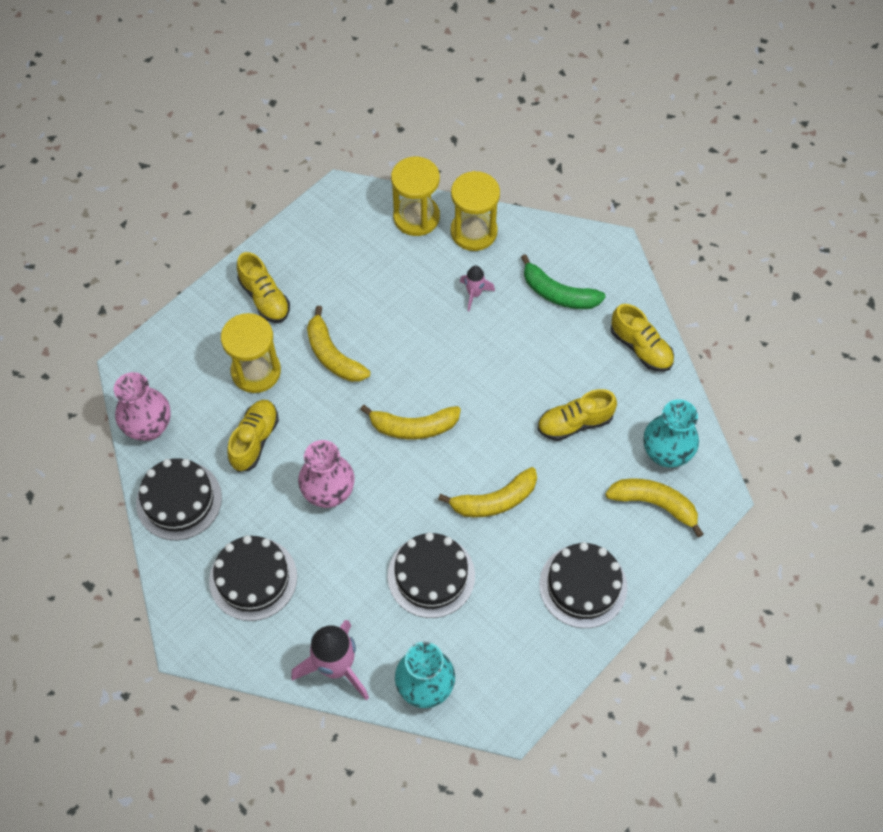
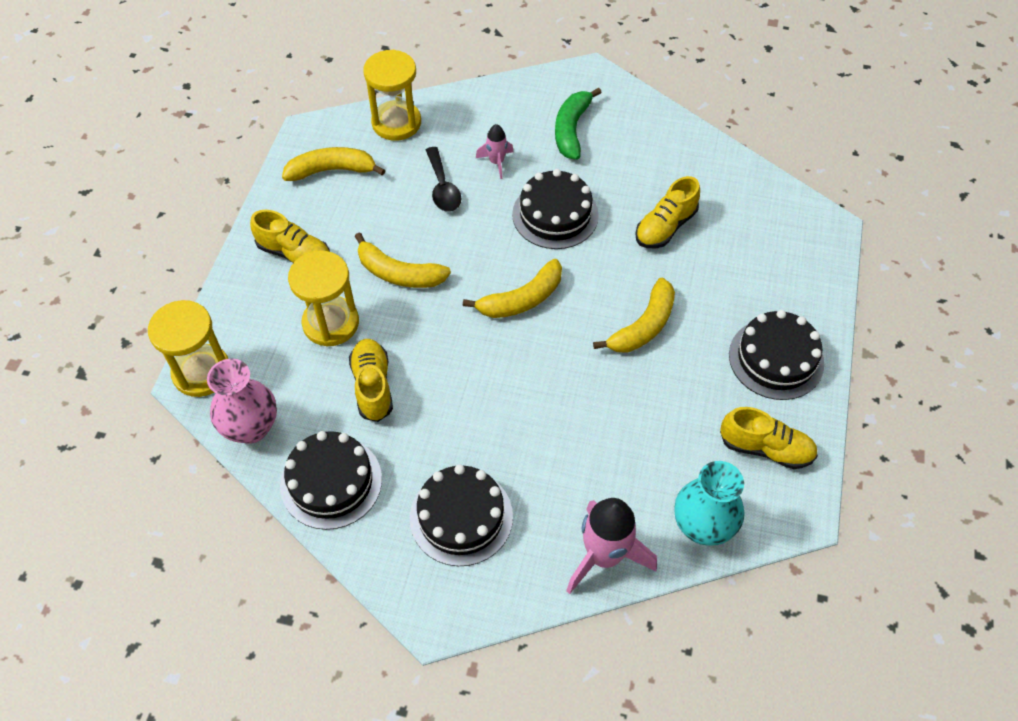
camera: 30 degrees left, 5 degrees down
pink vase [298,440,354,508] -> none
black cake [388,532,475,618] -> black cake moved to [512,169,599,249]
yellow hourglass [451,171,500,251] -> yellow hourglass moved to [148,300,228,397]
green banana [521,254,606,309] -> green banana turned 105 degrees clockwise [555,88,602,160]
yellow banana [605,479,703,538] -> yellow banana moved to [282,147,385,181]
yellow shoe [610,304,674,372] -> yellow shoe moved to [720,407,818,469]
turquoise vase [643,399,699,468] -> none
none -> black spoon [426,147,461,212]

